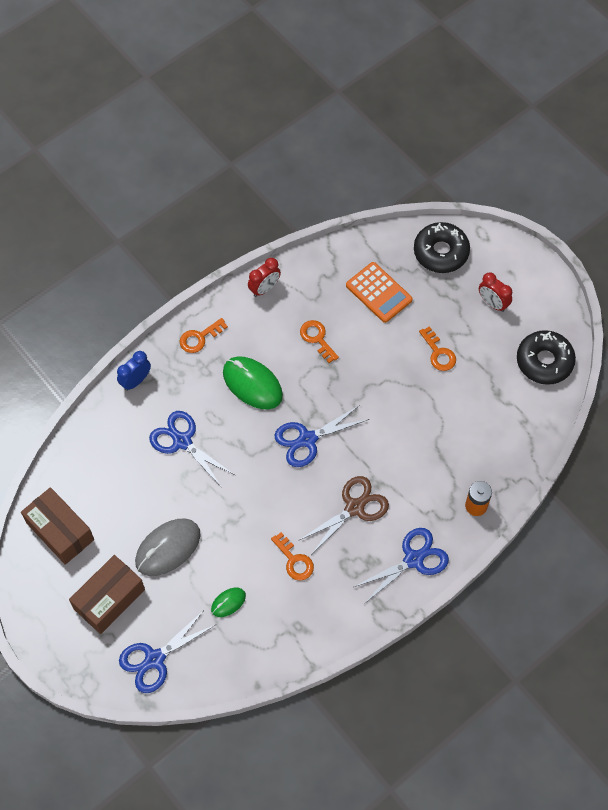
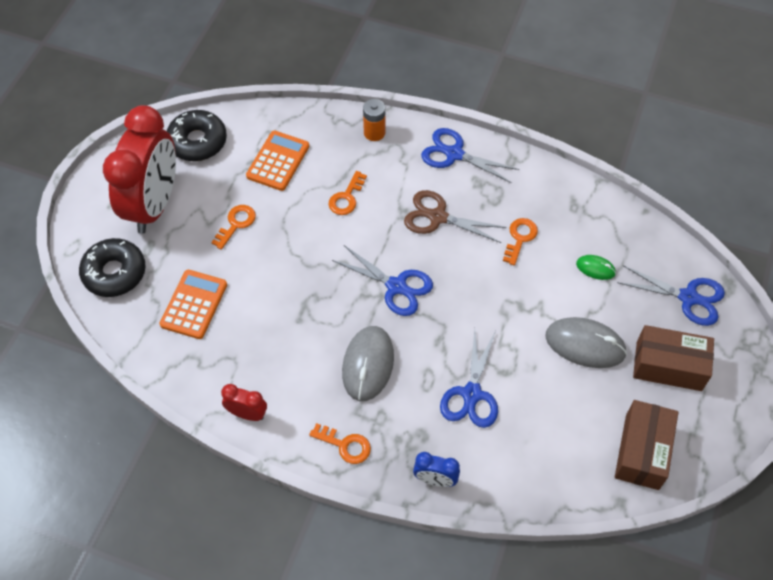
camera: 120 degrees left, 5 degrees down
green mouse [223,356,283,409] -> grey mouse [342,326,394,401]
orange key [300,320,339,363] -> orange key moved to [329,171,367,215]
red clock [479,272,512,312] -> red clock [103,105,176,234], size x2.40
none -> orange calculator [246,131,309,191]

